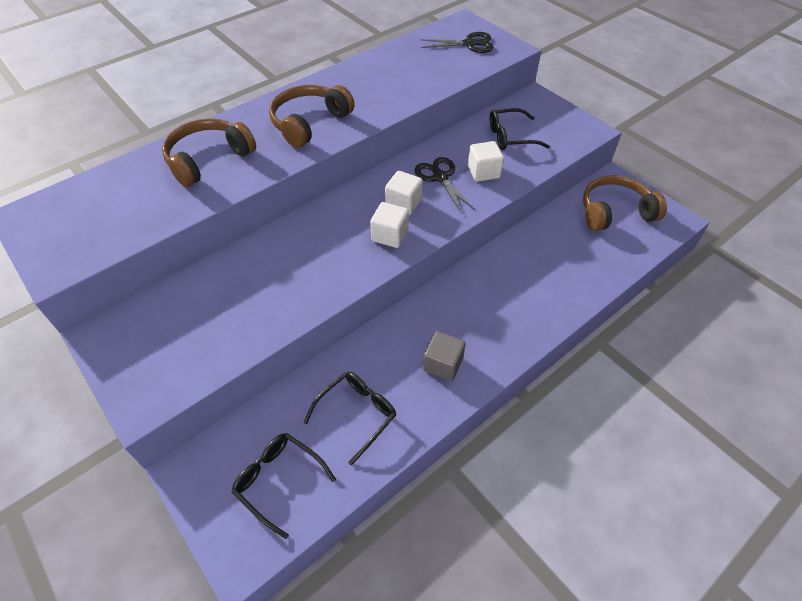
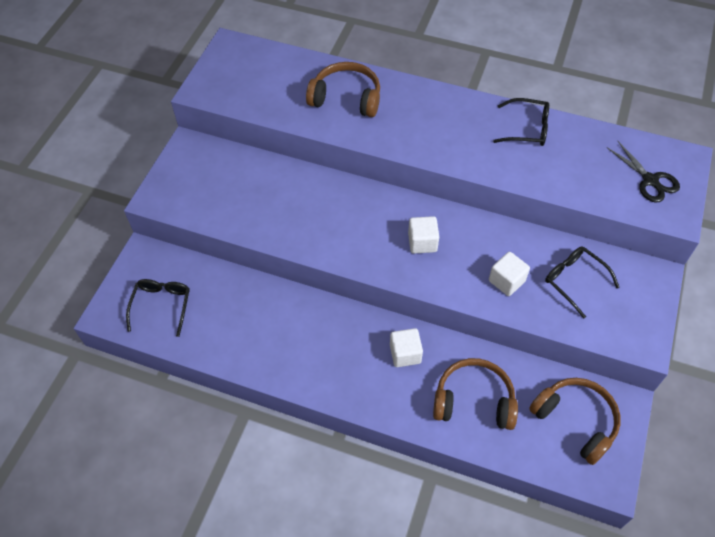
camera: 60 degrees right, 5 degrees up
brown headphones [269,85,354,148] -> brown headphones moved to [433,358,518,430]
black glasses [304,372,396,465] -> black glasses moved to [493,98,549,146]
white cube [370,202,409,248] -> white cube moved to [390,328,423,367]
black scissors [415,157,475,214] -> none
grey cube [423,331,466,381] -> none

